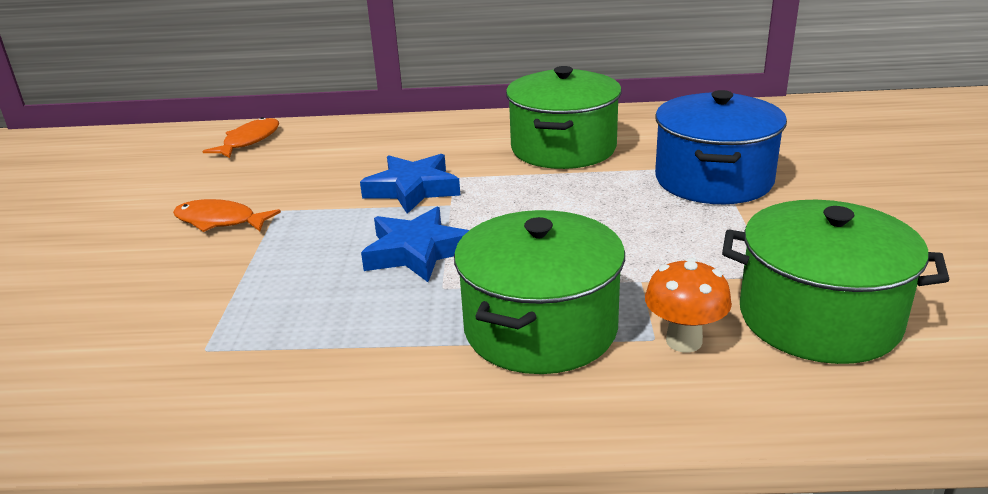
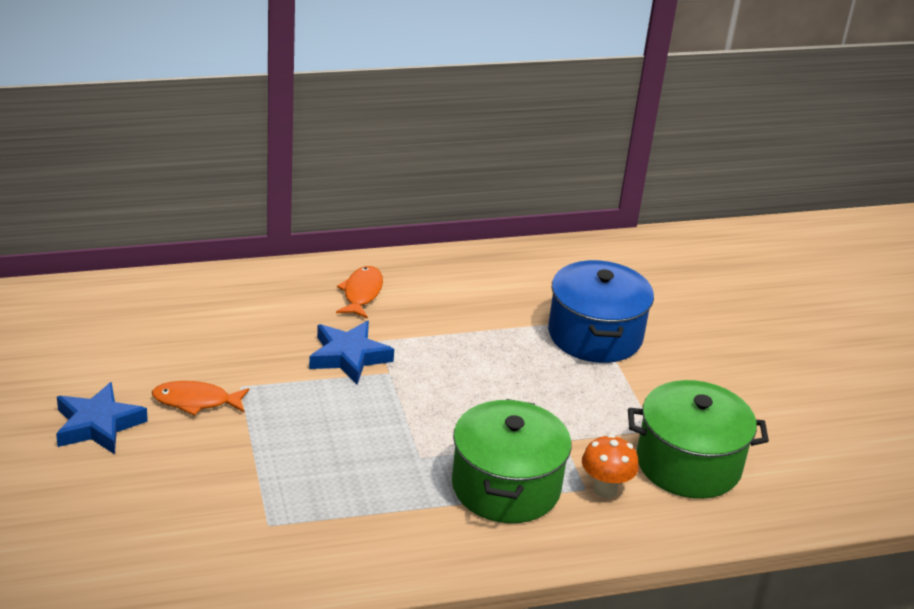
camera: 20 degrees left, 5 degrees up
orange fish [202,117,279,158] -> orange fish moved to [336,266,383,319]
blue star [361,207,469,282] -> blue star moved to [56,382,148,454]
green pot [506,66,622,169] -> none

